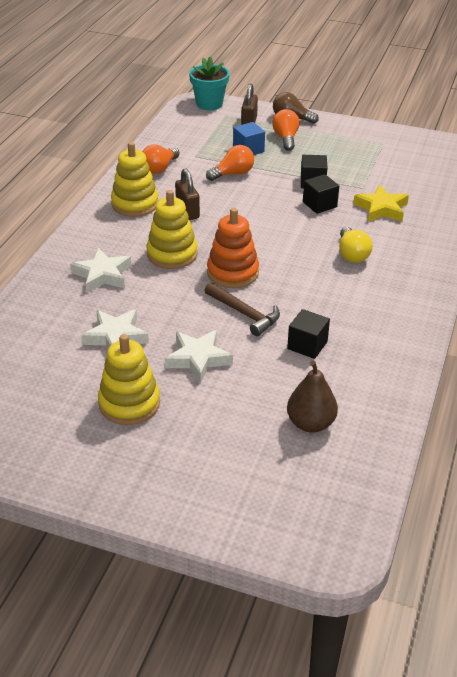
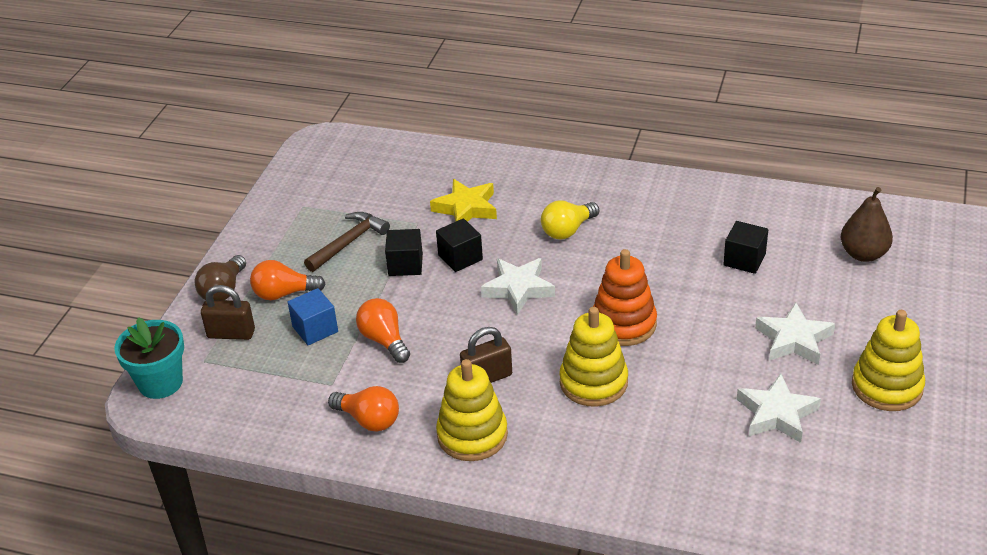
camera: 90 degrees left, 0 degrees up
white star [70,248,131,293] -> white star moved to [481,258,555,315]
brown hammer [204,282,280,336] -> brown hammer moved to [304,212,390,272]
yellow light bulb [339,227,372,263] -> yellow light bulb turned 150 degrees clockwise [541,200,599,240]

